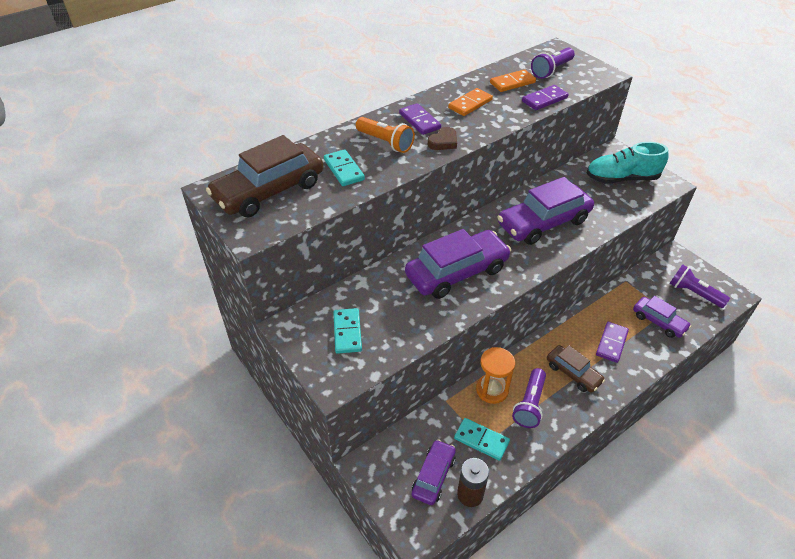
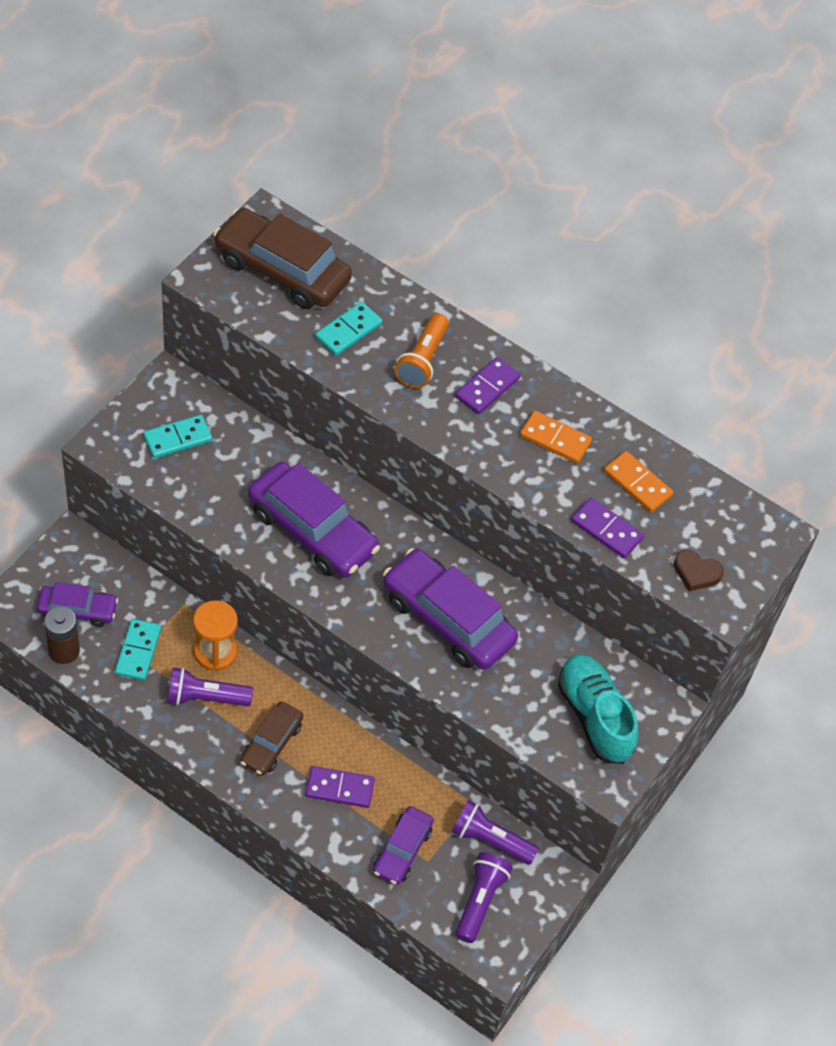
camera: 65 degrees right, 10 degrees up
brown heart [428,127,457,150] -> brown heart moved to [674,549,724,591]
purple flashlight [531,48,575,79] -> purple flashlight moved to [451,800,539,865]

